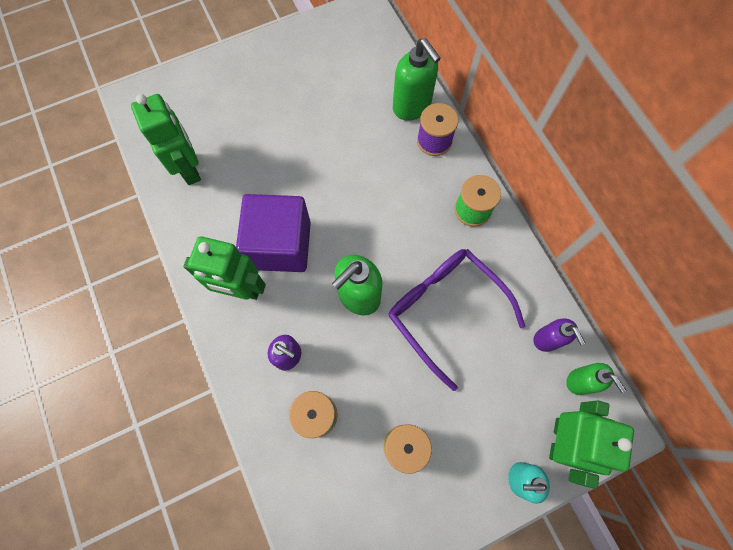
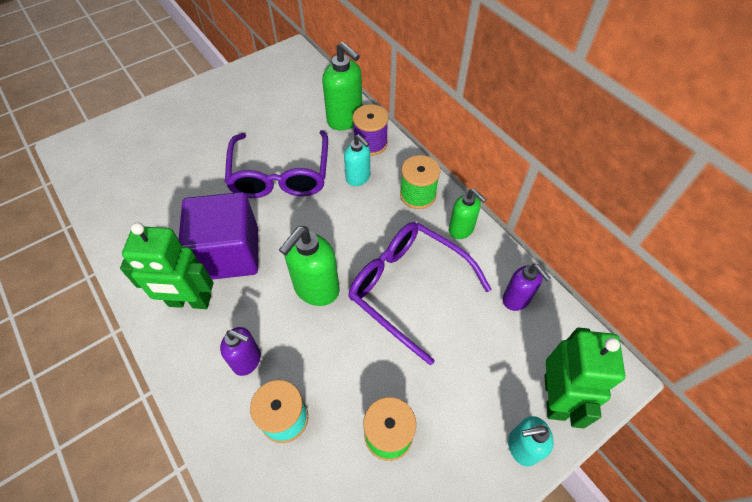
camera: 10 degrees left, 15 degrees down
green robot [131,94,201,185] -> none
green soap dispenser [566,363,626,395] -> green soap dispenser moved to [449,189,487,239]
none -> purple glasses [225,130,328,198]
none -> turquoise soap dispenser [344,134,370,186]

